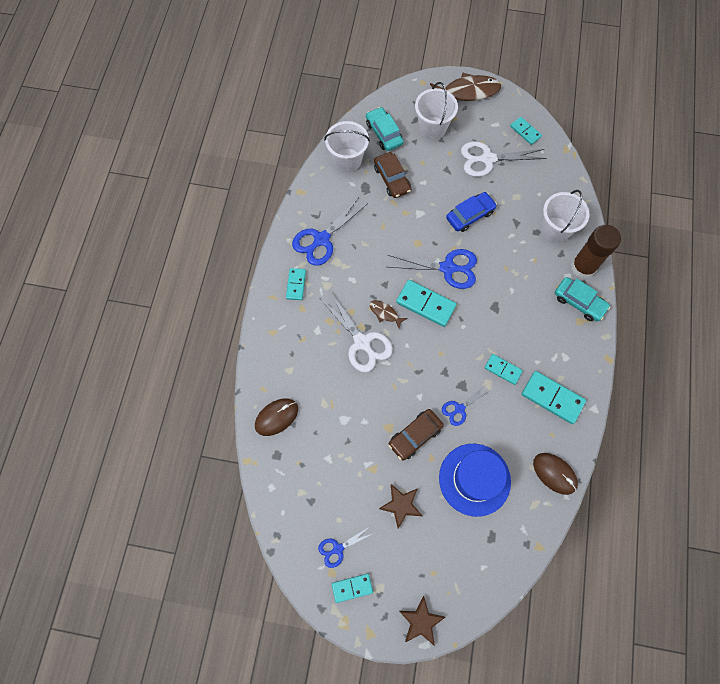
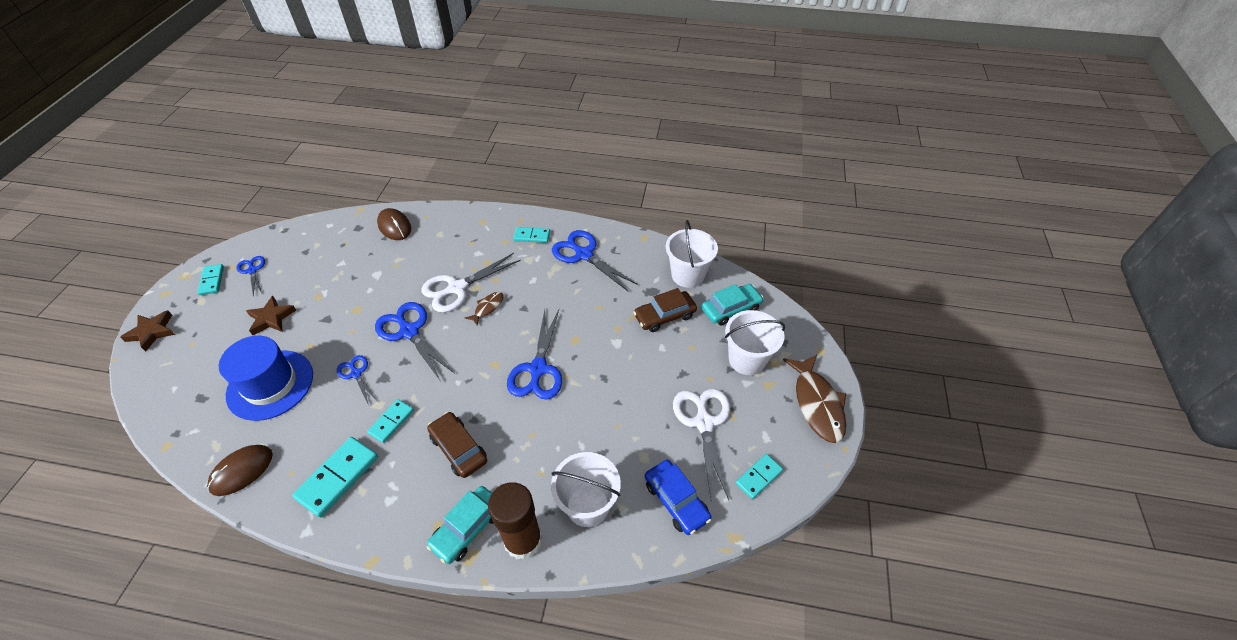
camera: 90 degrees right, 20 degrees down
brown car [388,409,444,461] -> brown car moved to [427,412,487,478]
turquoise domino [396,280,457,327] -> none
blue car [446,192,497,232] -> blue car moved to [645,460,712,535]
none -> blue scissors [375,302,454,380]

